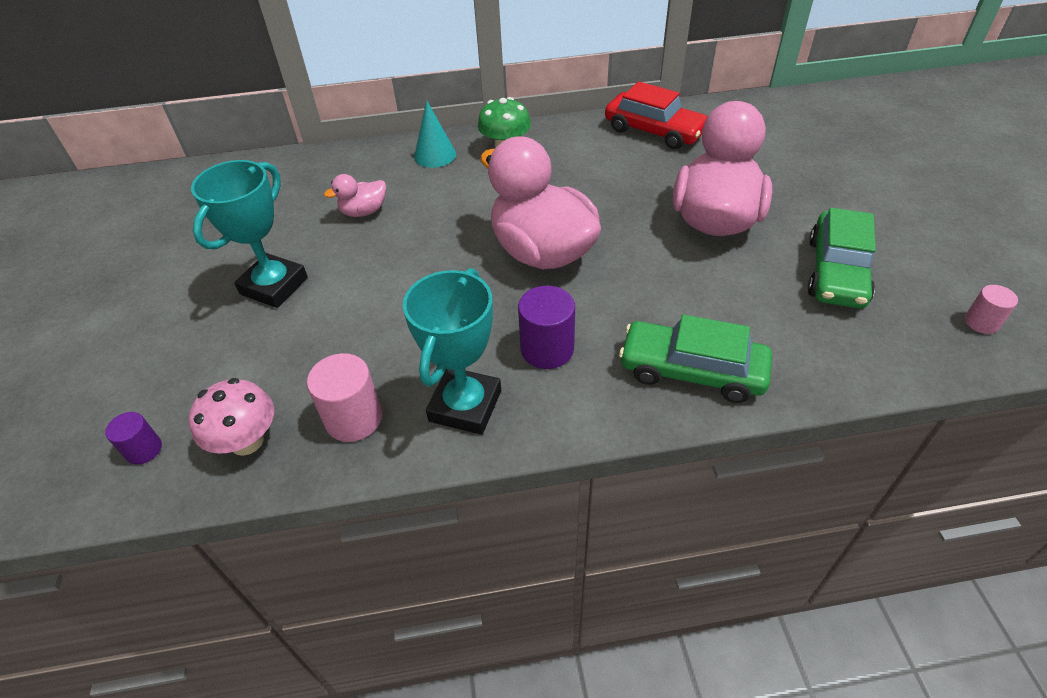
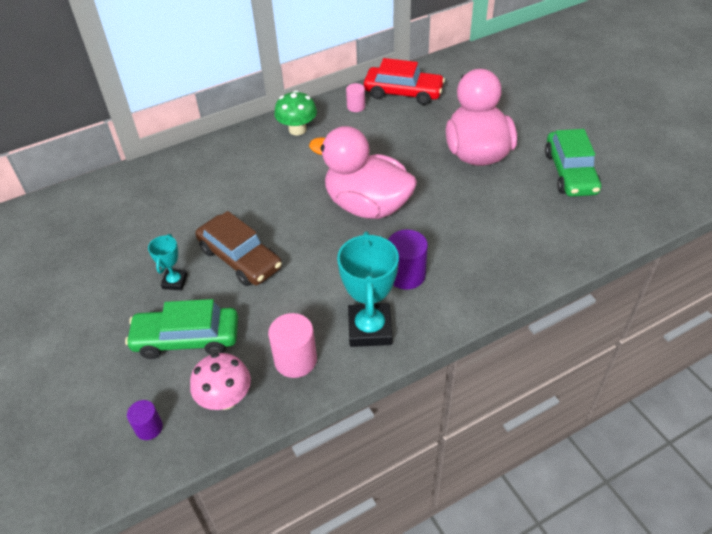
camera: 20 degrees left, 0 degrees up
turquoise trophy [191,160,308,308] -> turquoise trophy [148,234,187,290], size x0.53
pink duck [324,174,386,217] -> none
turquoise cone [414,100,456,168] -> none
green car [619,315,772,403] -> green car moved to [125,299,238,359]
pink cylinder [965,285,1018,334] -> pink cylinder moved to [346,83,365,112]
none -> brown car [195,211,282,286]

